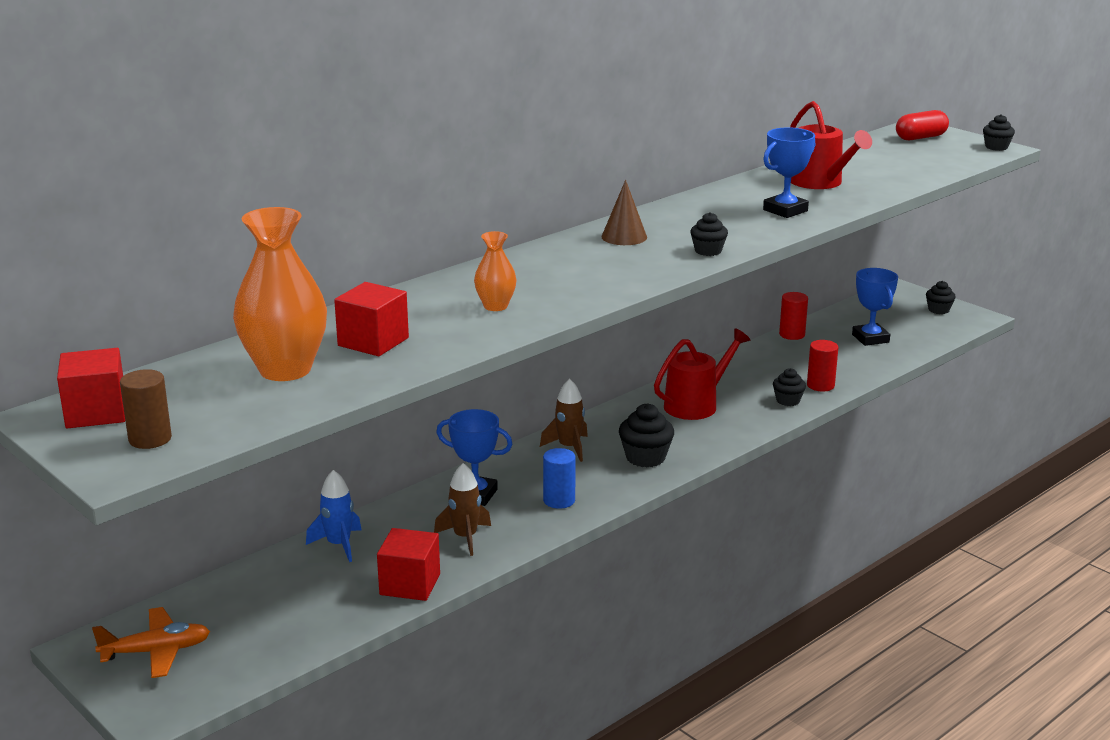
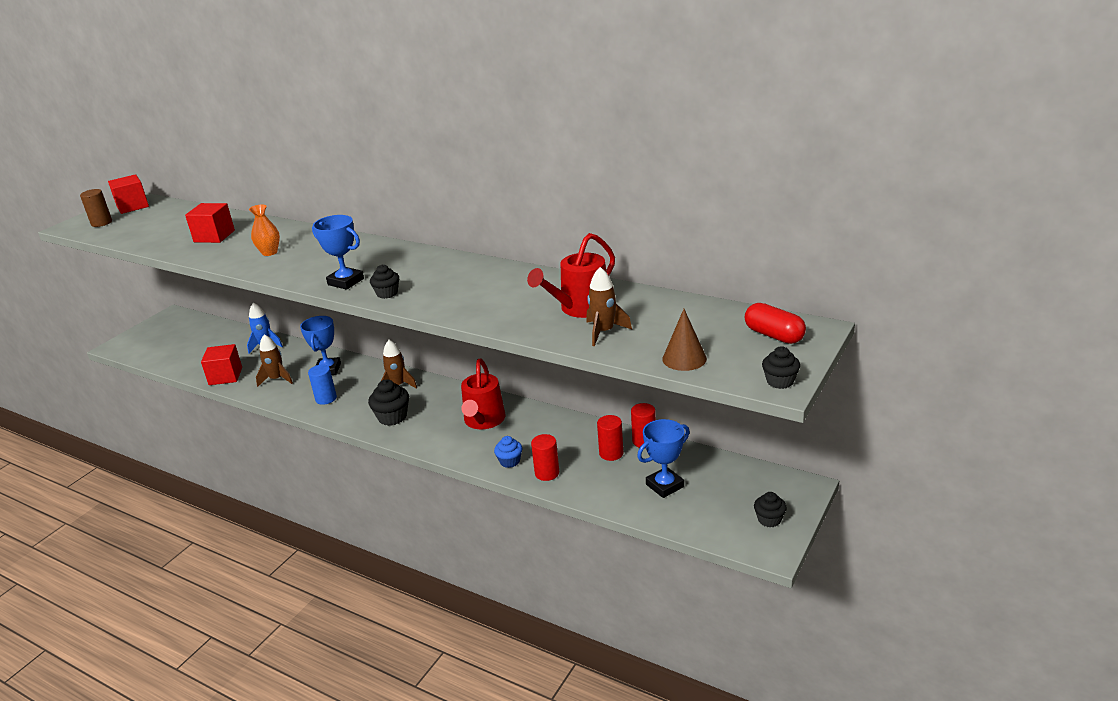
camera: 75 degrees right, 5 degrees up
orange plane [92,607,210,678] -> none
orange vase [233,207,327,381] -> none
brown cone [601,180,647,245] -> brown cone moved to [662,309,707,371]
red watering can [654,328,750,420] -> red watering can turned 60 degrees clockwise [461,359,505,429]
blue trophy [763,127,815,218] -> blue trophy moved to [312,215,364,290]
black cupcake [773,368,806,406] -> blue cupcake [494,436,522,468]
none -> brown rocket [586,267,632,346]
none -> red cylinder [597,415,623,461]

